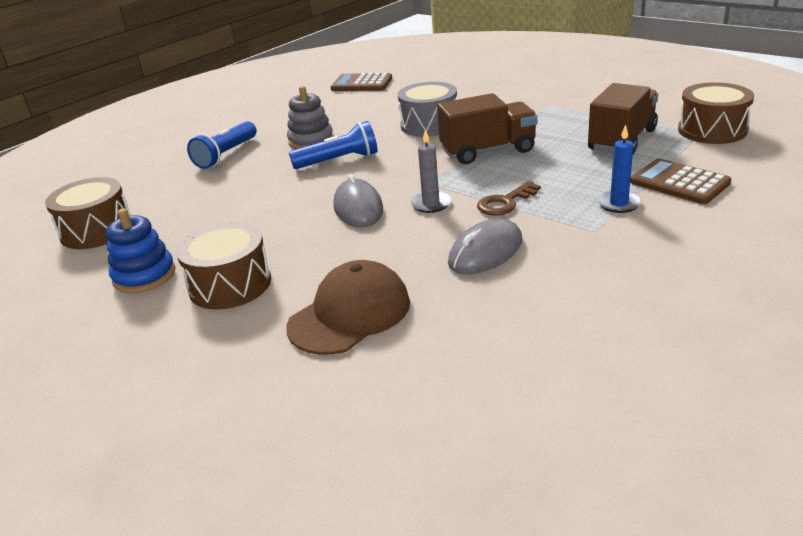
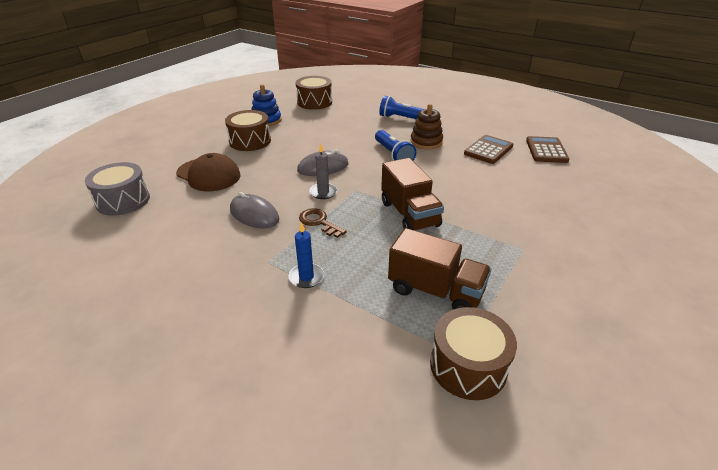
camera: 80 degrees right, 5 degrees up
grey stacking toy [287,86,334,149] -> brown stacking toy [410,104,443,150]
grey drum [398,82,457,137] -> grey drum moved to [85,162,150,216]
brown calculator [630,158,731,204] -> brown calculator moved to [464,135,513,164]

